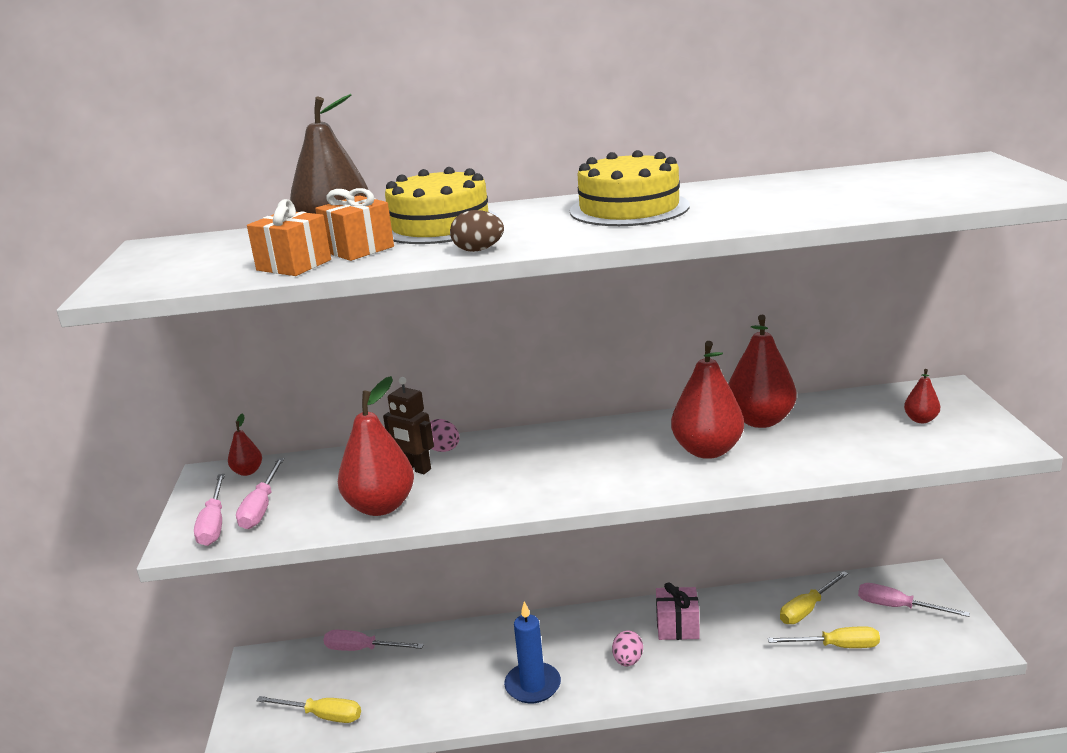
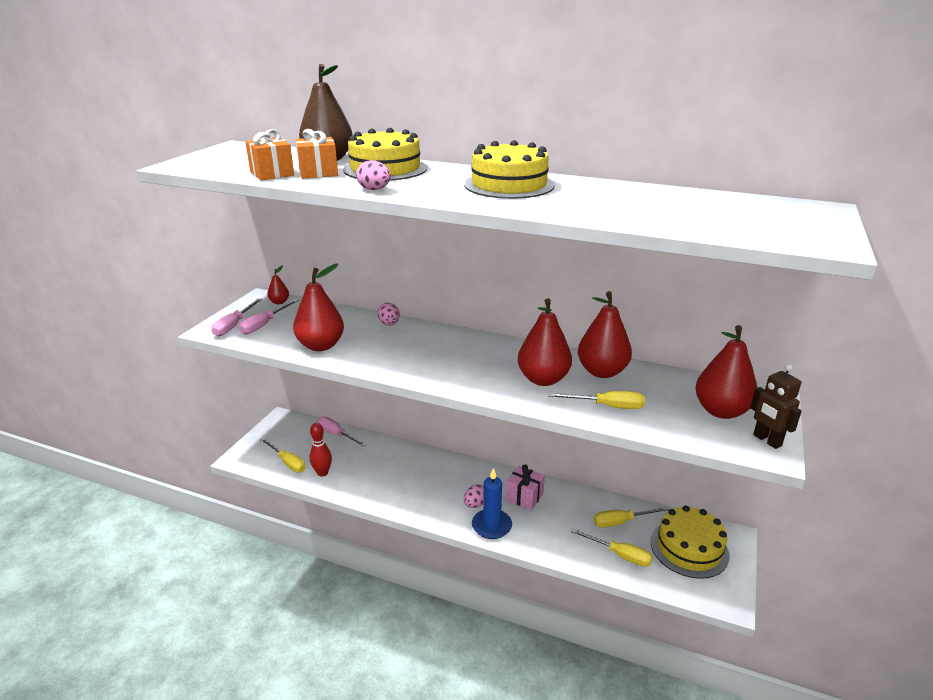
camera: 25 degrees right, 5 degrees up
brown robot [383,377,434,474] -> brown robot moved to [750,364,802,449]
brown egg [450,210,504,252] -> pink egg [356,160,391,190]
blue candle [504,601,561,704] -> blue candle moved to [472,468,512,539]
pink screwdriver [858,583,970,617] -> yellow cake [650,505,729,579]
red pear [904,369,940,423] -> red pear [695,325,758,419], size x2.07
none -> red bowling pin [310,423,332,477]
none -> yellow screwdriver [548,391,645,409]

